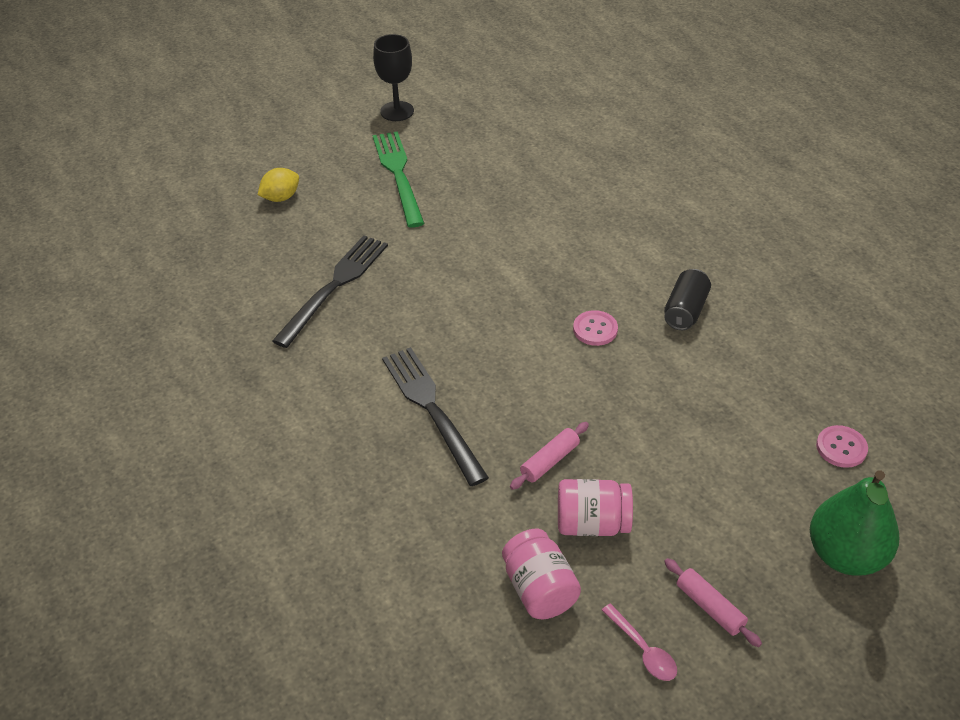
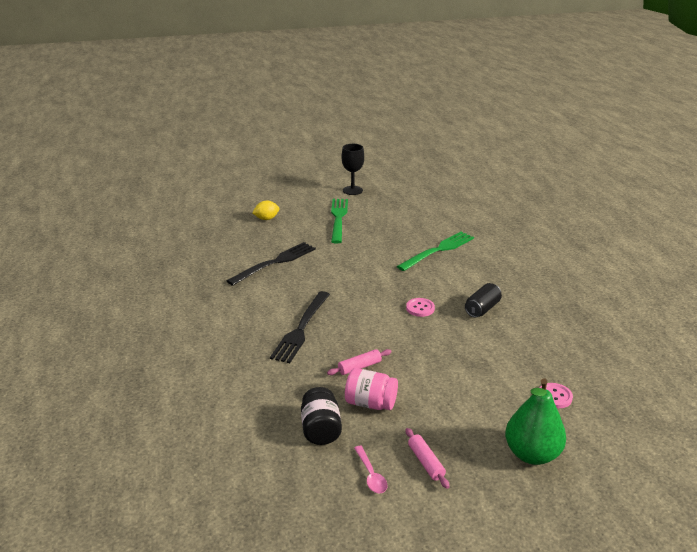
camera: 15 degrees right, 15 degrees down
black fork [382,347,489,486] -> black fork turned 150 degrees counterclockwise [270,291,330,363]
pink jar [502,529,581,619] -> black jar [301,387,342,445]
none -> green fork [397,231,474,271]

